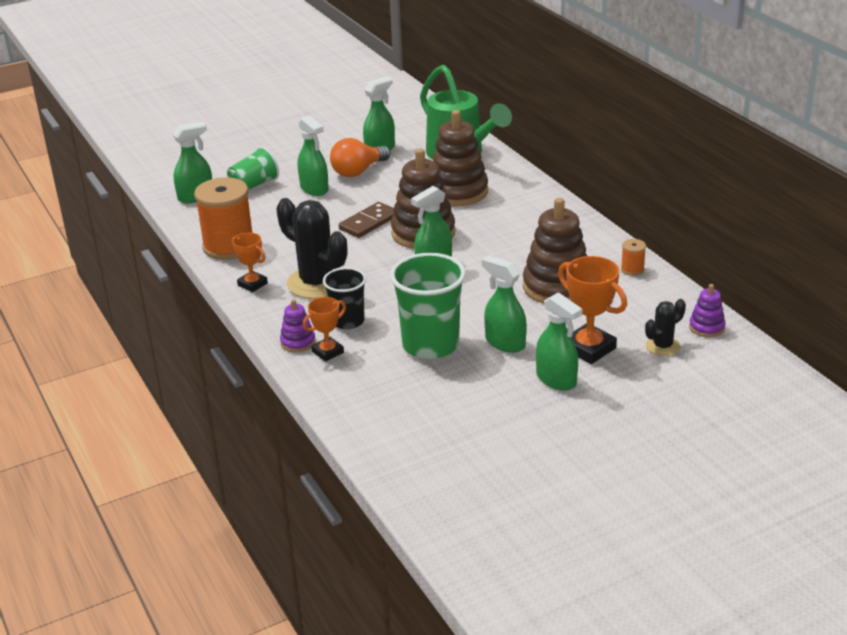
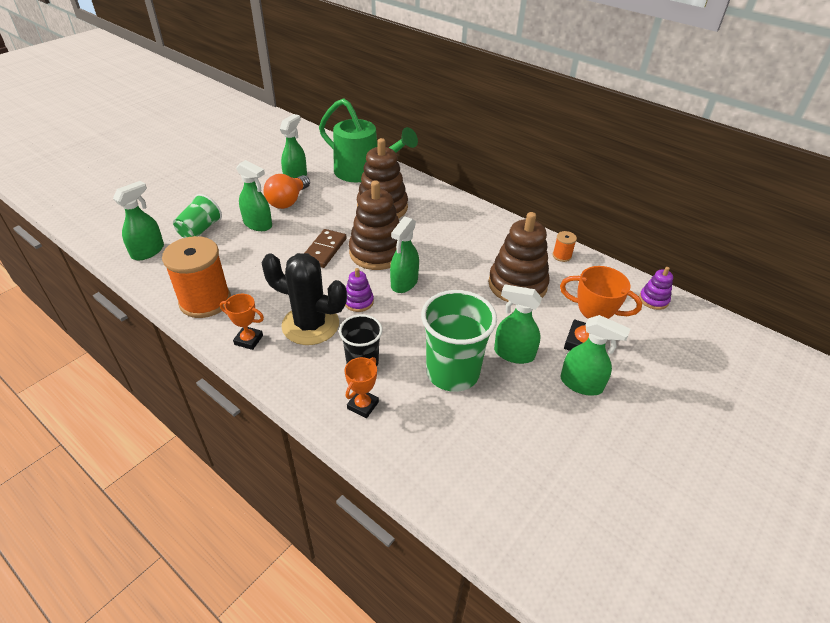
camera: 25 degrees left, 10 degrees up
purple stacking toy [280,299,316,352] -> purple stacking toy moved to [345,268,374,312]
black cactus [645,299,686,356] -> none

